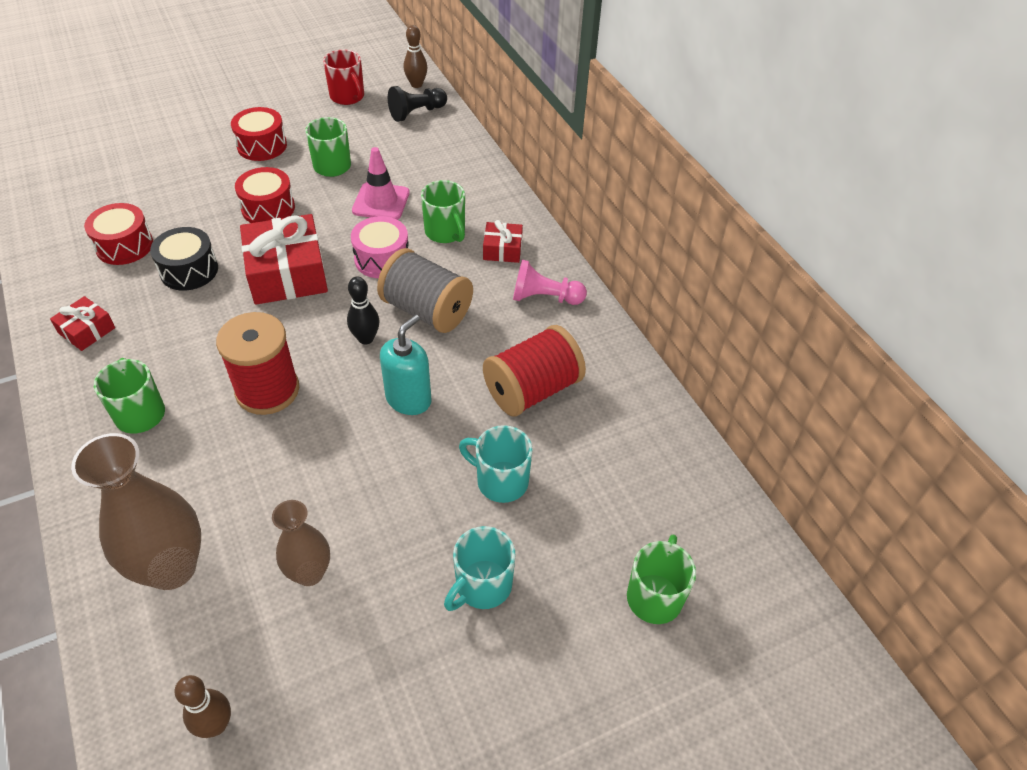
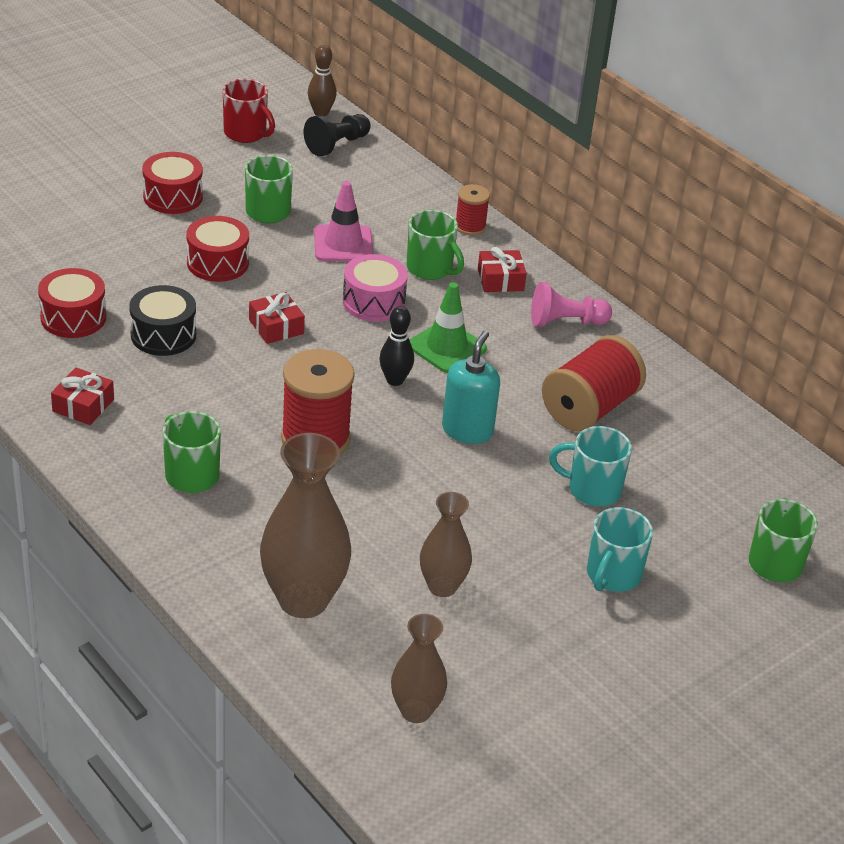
camera: 15 degrees left, 10 degrees down
brown bowling pin [174,675,231,738] -> brown vase [391,614,447,723]
red gift [240,214,328,305] -> red gift [249,292,305,344], size x0.51
grey spool [377,248,473,333] -> green traffic cone [409,282,487,373]
none -> red spool [456,184,490,236]

